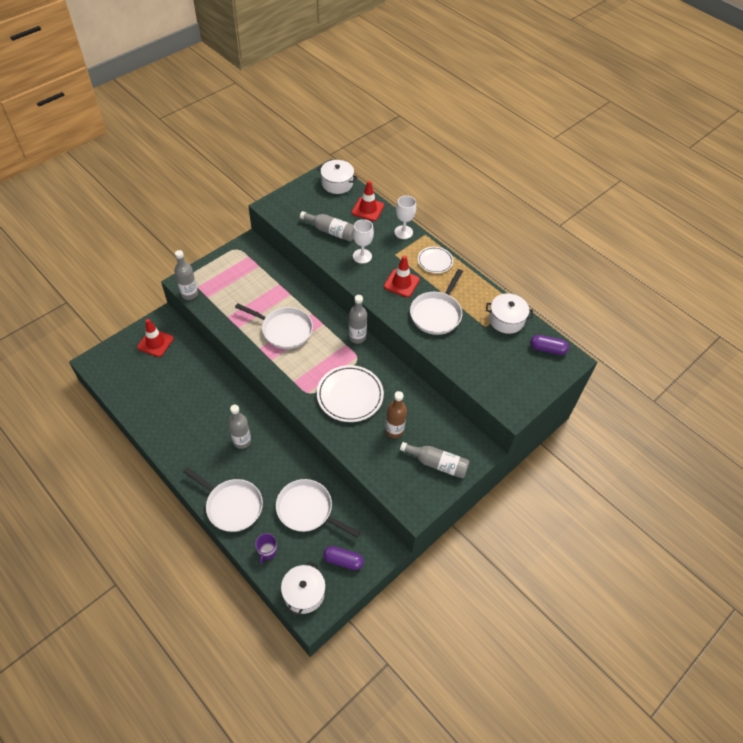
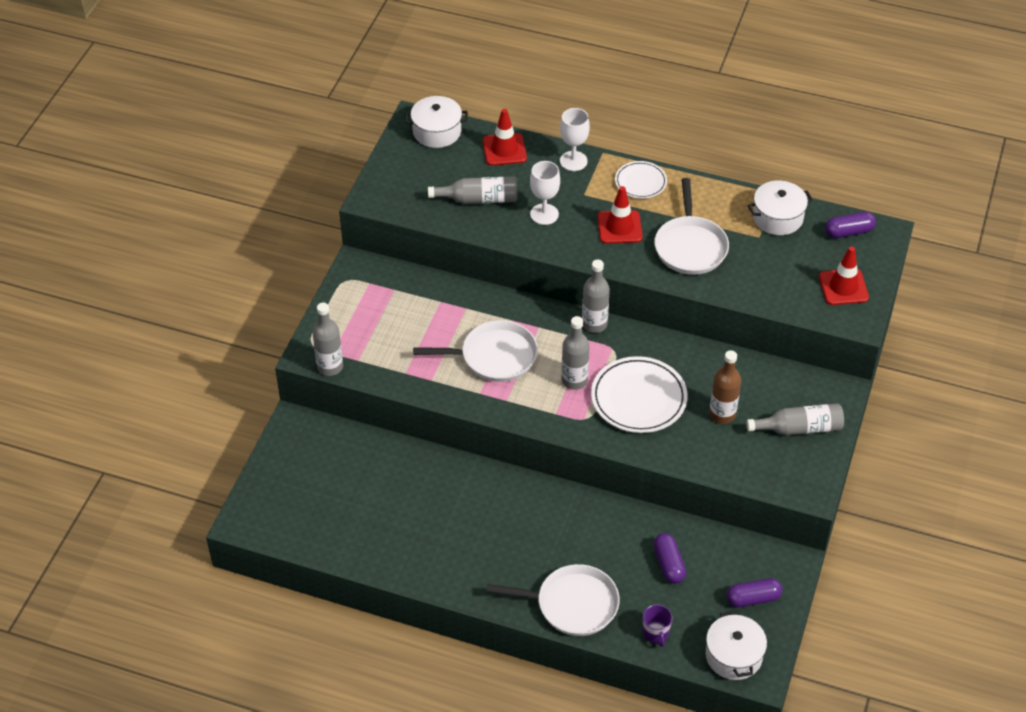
camera: 25 degrees left, 5 degrees down
red traffic cone [137,319,174,357] -> red traffic cone moved to [819,246,869,305]
grey bottle [228,405,251,449] -> grey bottle moved to [561,316,590,390]
white pan [276,479,361,538] -> purple capsule [653,533,686,584]

